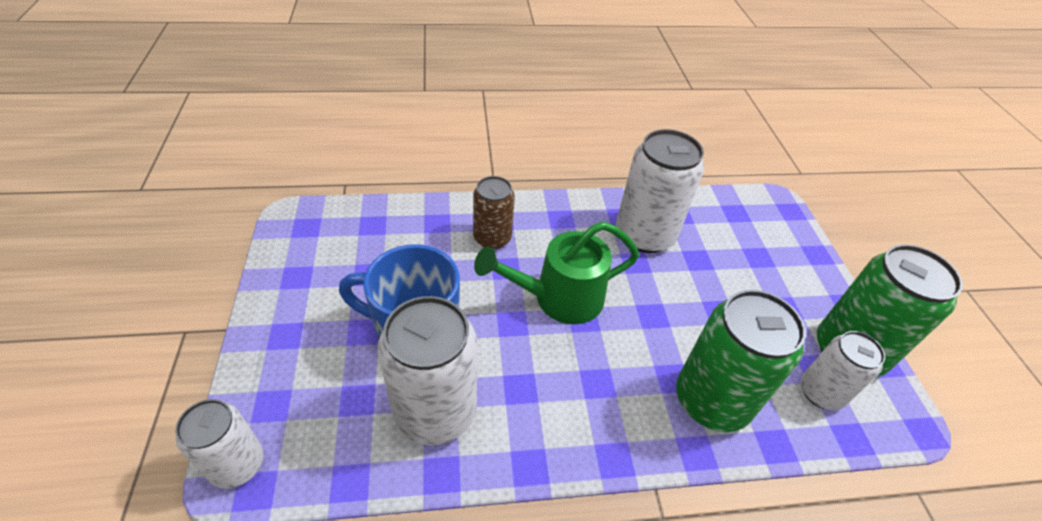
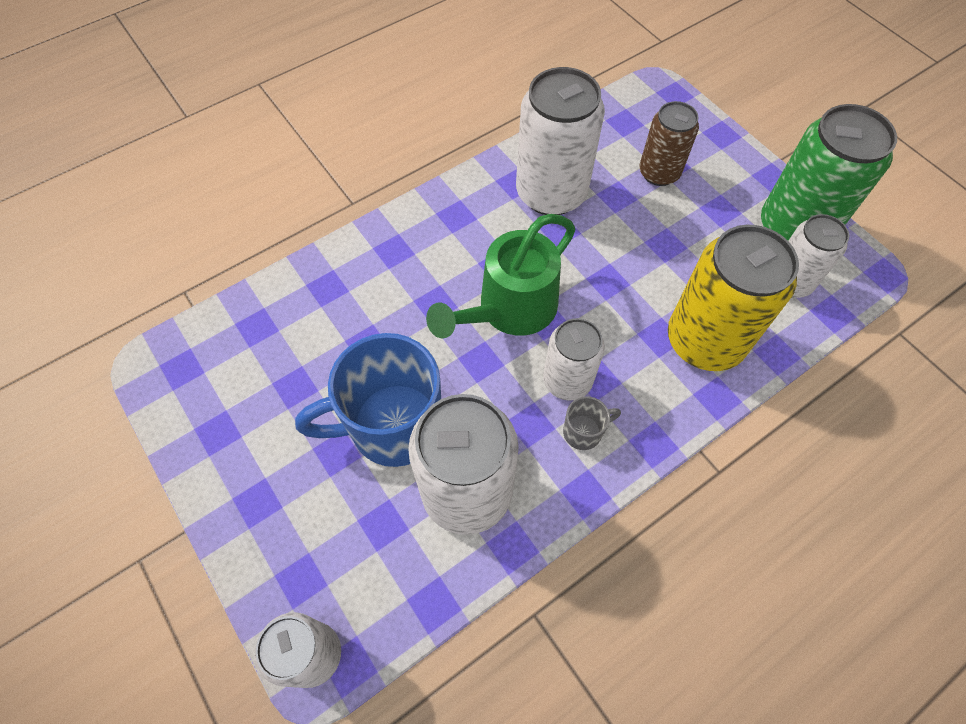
camera: 25 degrees left, 15 degrees up
brown can [473,176,515,249] -> brown can moved to [639,101,699,186]
green can [676,289,806,432] -> yellow can [668,225,799,371]
none -> white can [543,318,605,401]
none -> grey mug [563,396,621,450]

